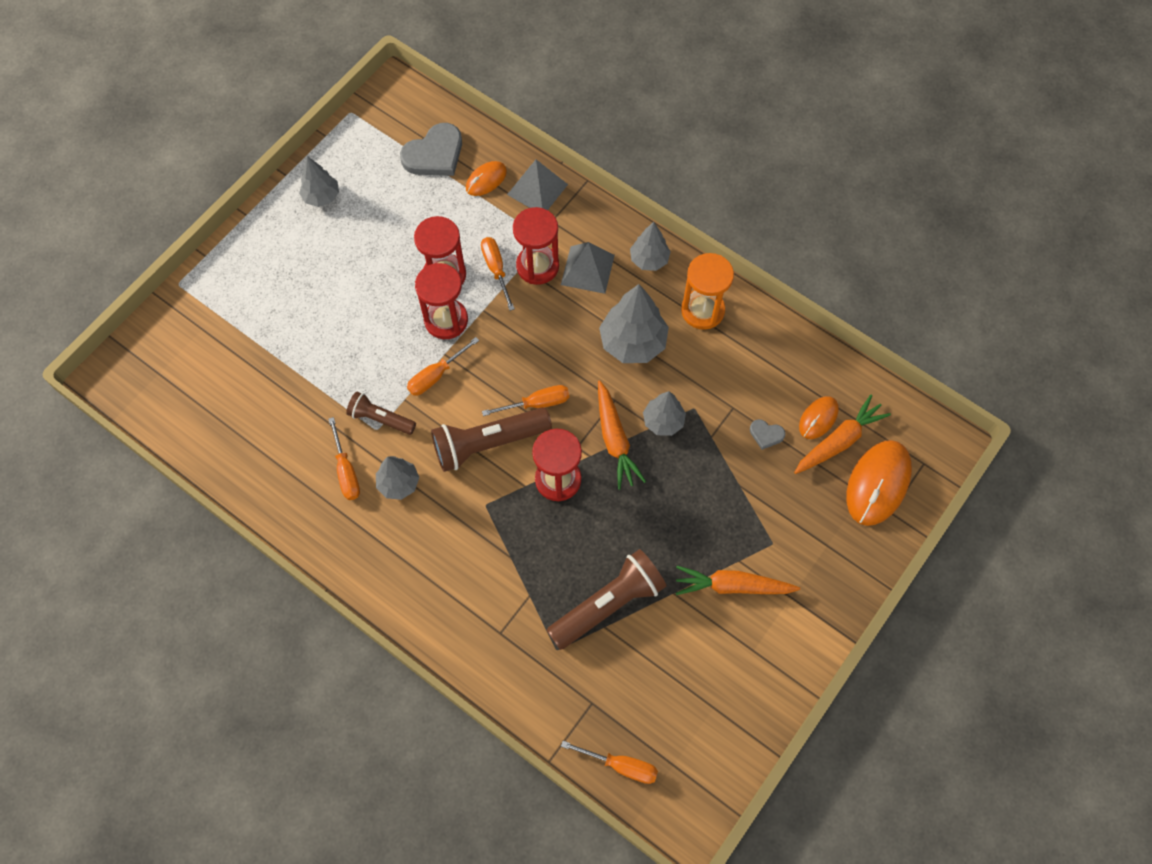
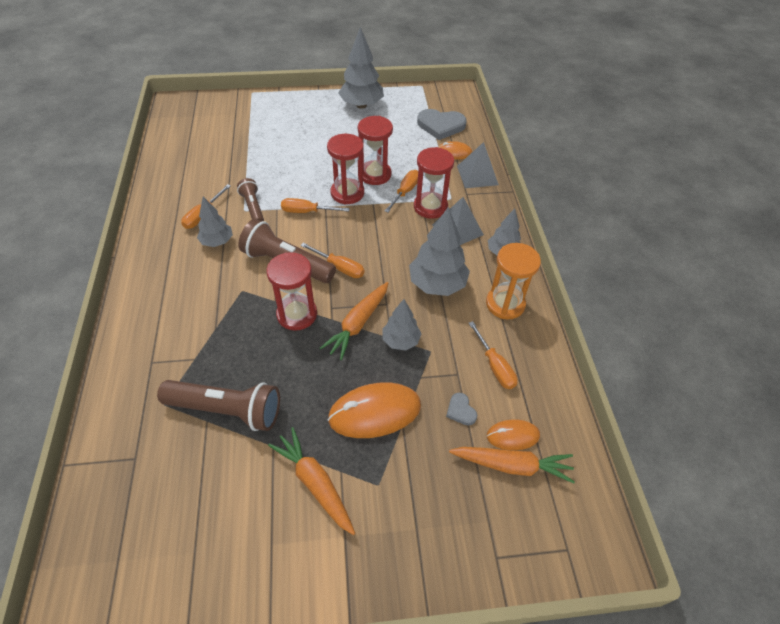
camera: 45 degrees right, 15 degrees down
grey tree [299,156,339,207] -> grey tree [338,27,384,109], size x1.65
orange screwdriver [561,741,658,784] -> orange screwdriver moved to [469,321,518,389]
orange mouse [846,440,912,526] -> orange mouse moved to [328,382,421,438]

